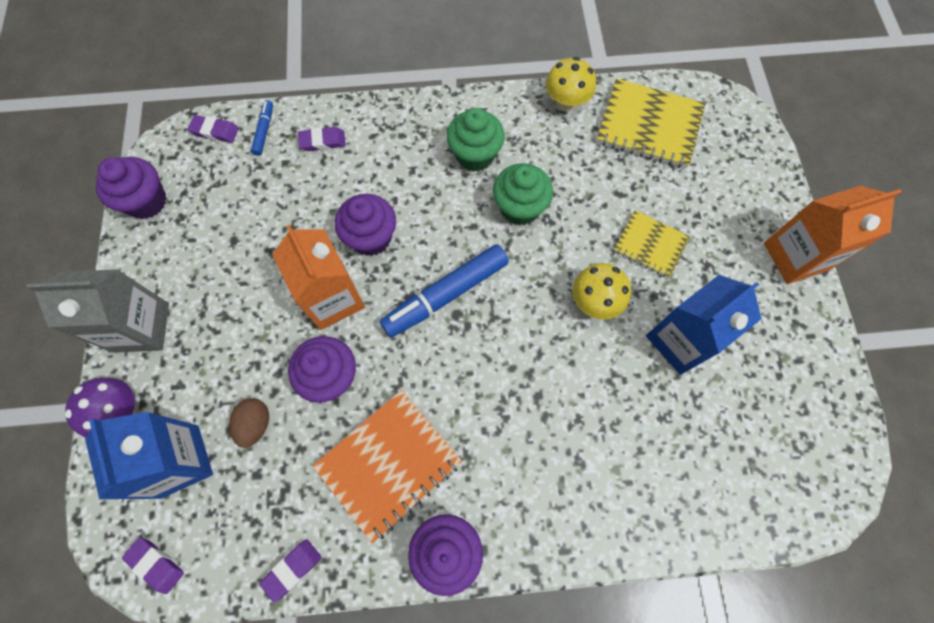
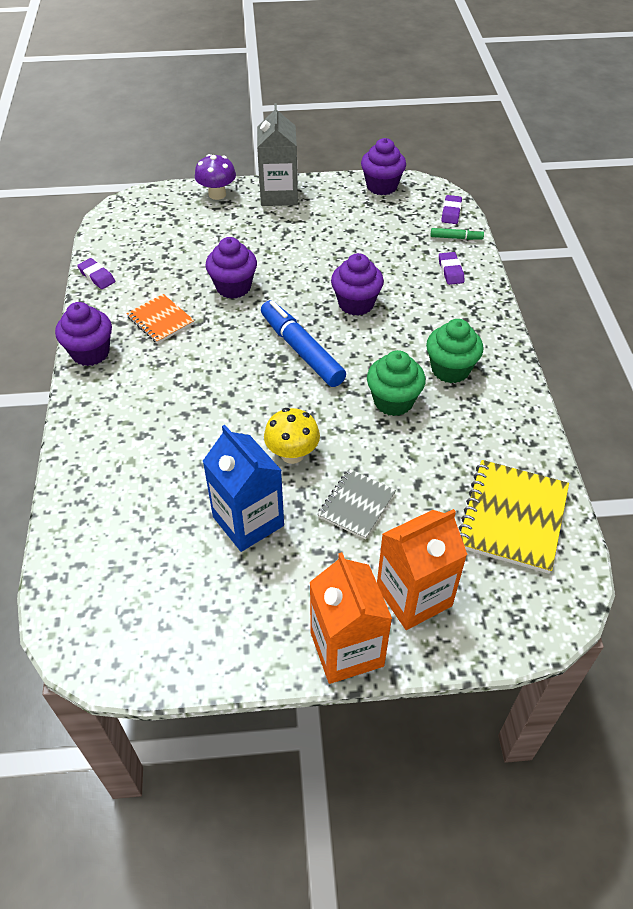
camera: 90 degrees right, 20 degrees down
blue carton [85,412,213,500] -> none
purple eraser [122,538,184,594] -> none
brown egg [229,398,269,448] -> none
blue marker [251,100,273,156] -> green marker [431,228,484,240]
orange carton [272,225,365,330] -> orange carton moved to [377,509,468,630]
orange notebook [313,390,462,543] -> orange notebook [126,294,195,344], size x0.61
yellow mushroom [546,57,596,112] -> none
yellow notebook [613,210,690,278] -> grey notebook [317,469,396,540]

